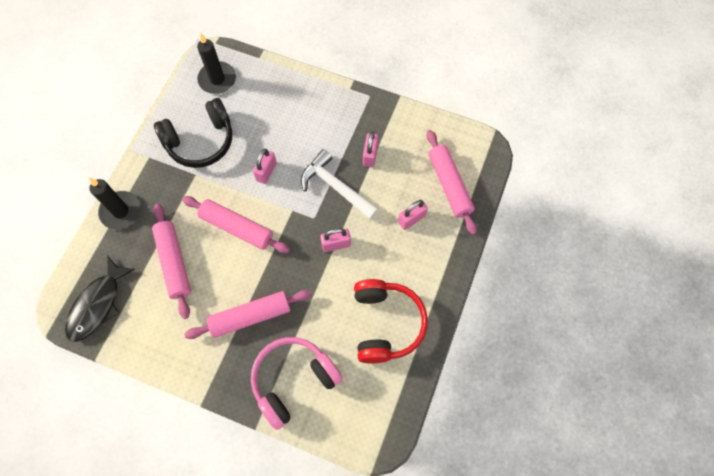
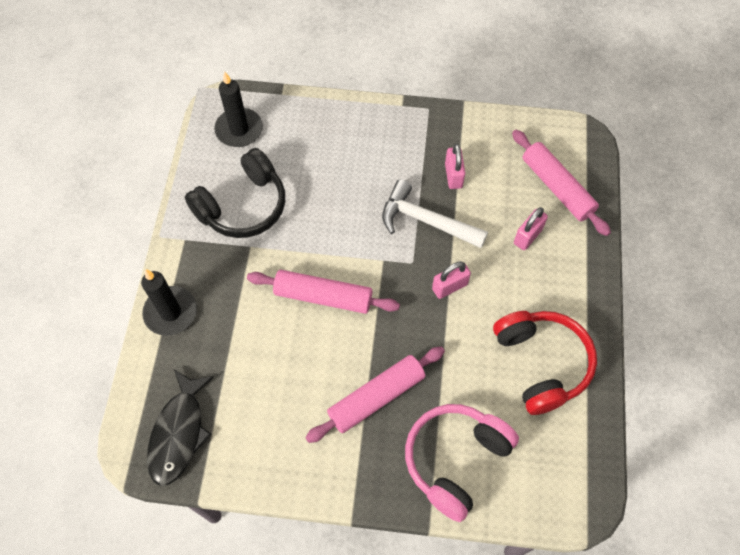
camera: 15 degrees left, 5 degrees down
pink rolling pin [152,204,191,319] -> none
pink padlock [253,149,277,184] -> none

